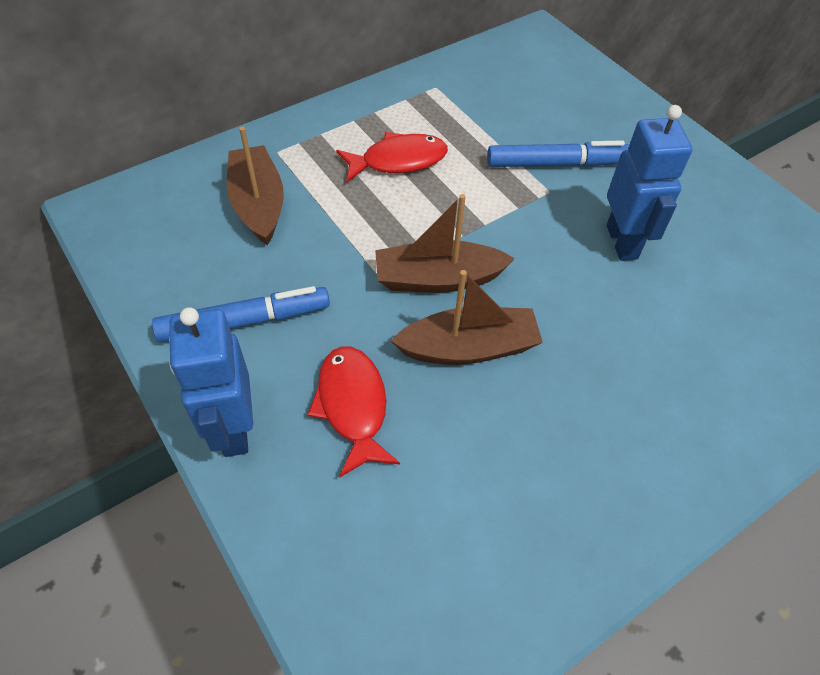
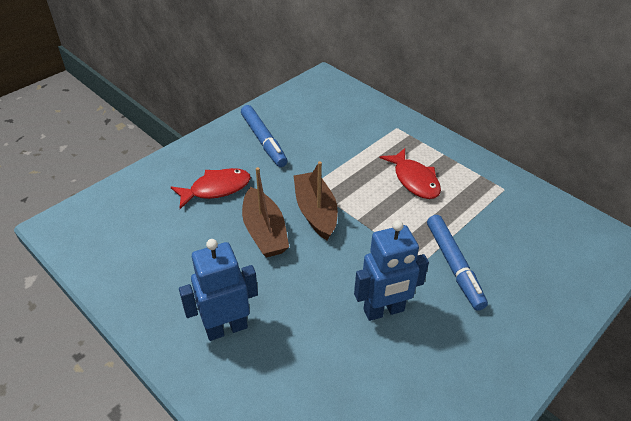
camera: 80 degrees right, 10 degrees down
blue robot [169,307,253,457] -> blue robot moved to [179,239,258,341]
brown boat [227,127,284,245] -> none

